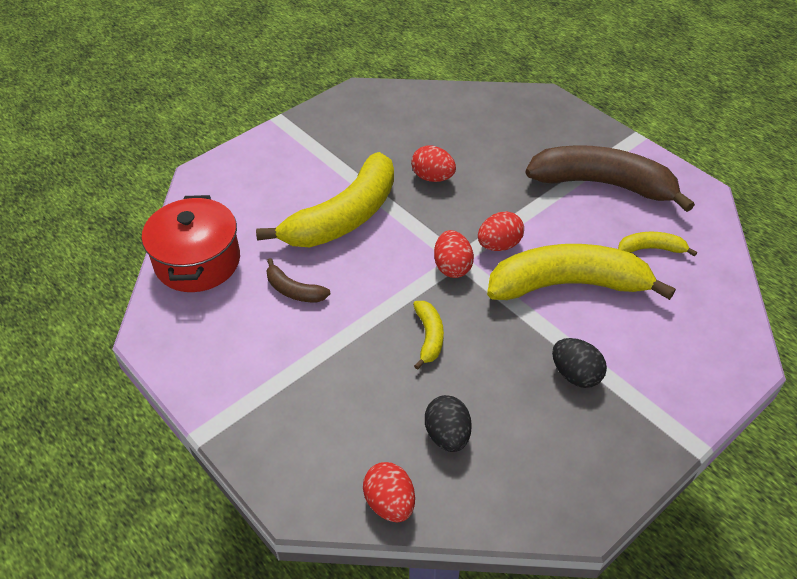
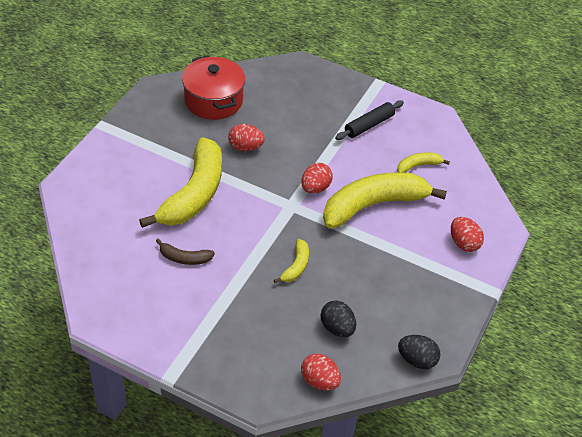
camera: 25 degrees left, 0 degrees up
red pot [142,195,240,292] -> red pot moved to [182,55,245,120]
yellow banana [413,301,444,370] -> yellow banana turned 45 degrees clockwise [274,239,309,283]
red egg [434,230,474,278] -> red egg moved to [451,217,484,252]
brown banana [525,145,695,212] -> black rolling pin [335,100,404,140]
black egg [552,338,607,388] -> black egg moved to [398,335,440,369]

